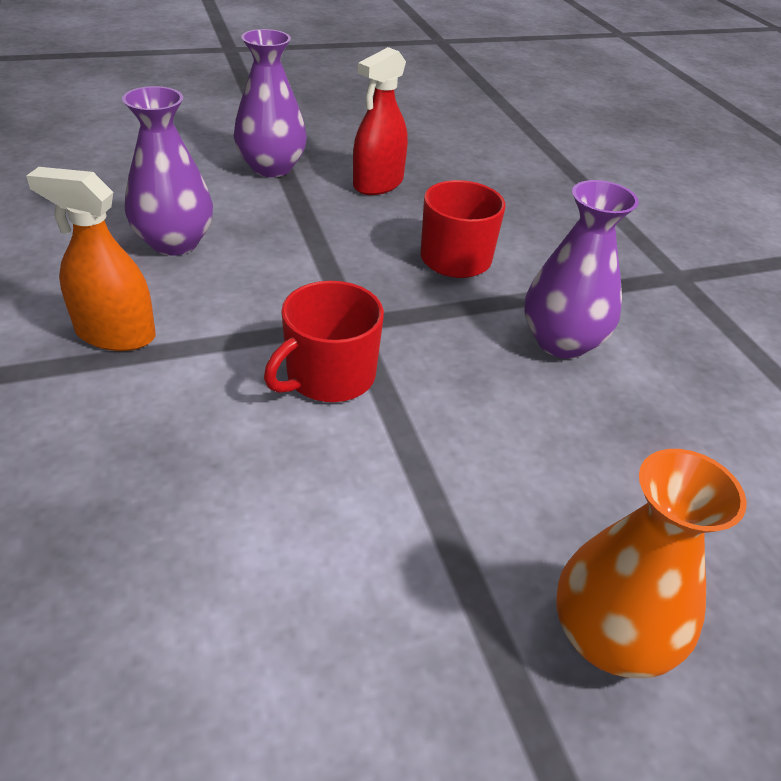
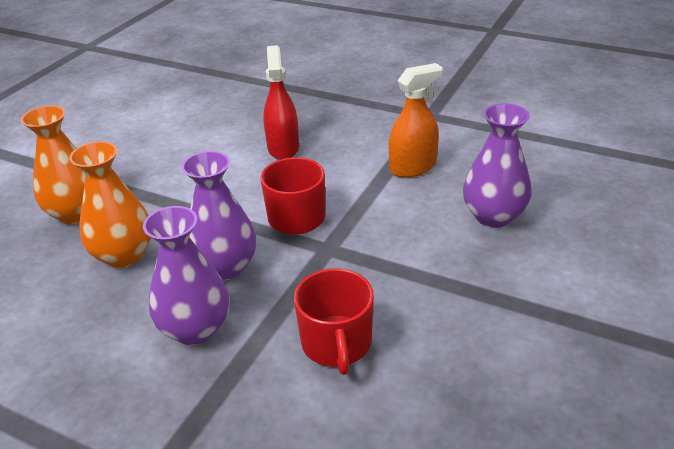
camera: 140 degrees right, 5 degrees down
purple vase [234,29,307,177] -> purple vase moved to [181,151,256,281]
red spray bottle [353,47,408,195] -> red spray bottle moved to [263,45,299,160]
none -> orange vase [69,141,151,268]

